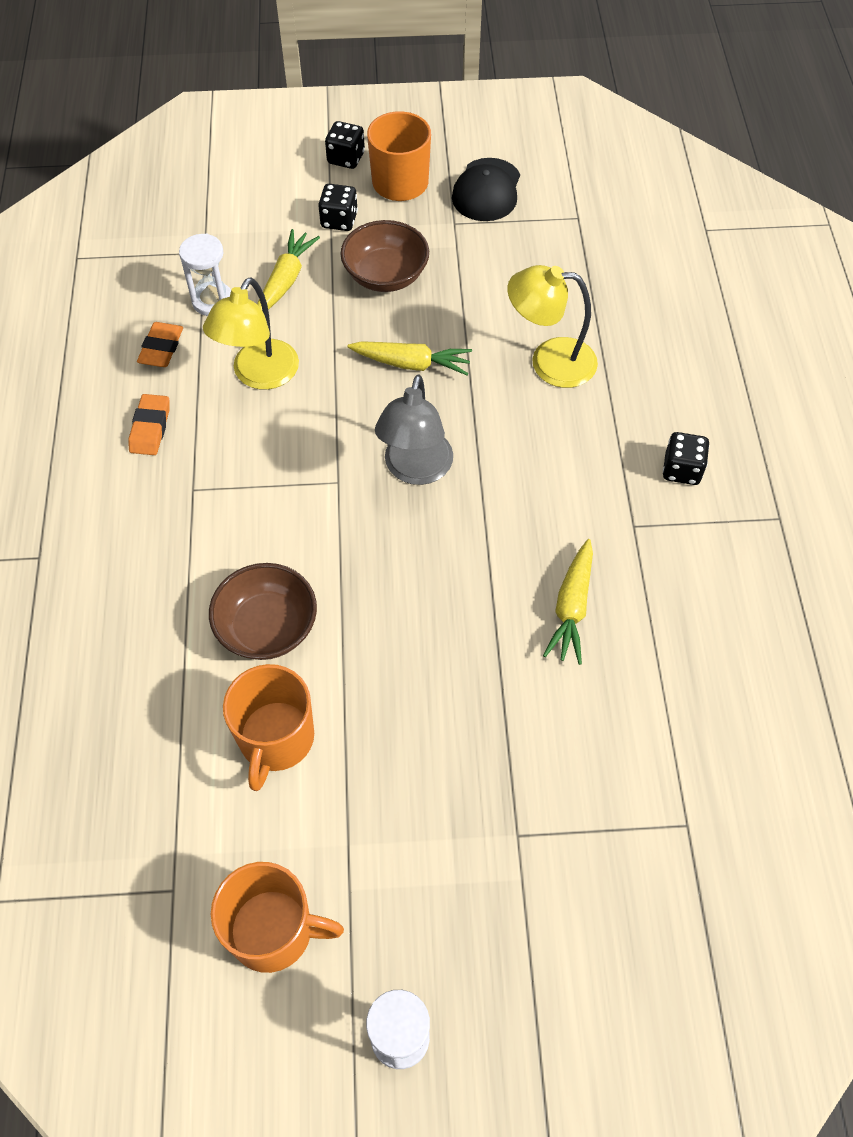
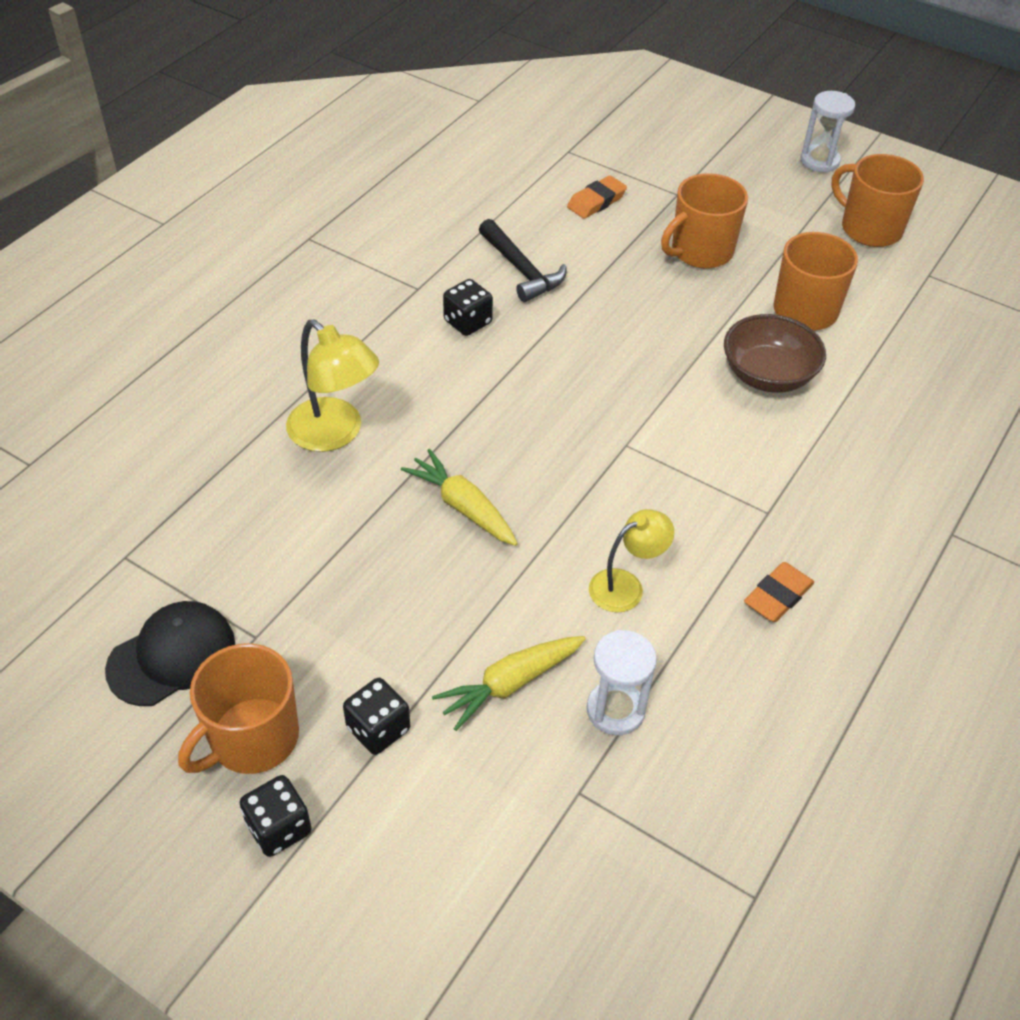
camera: 145 degrees left, 10 degrees down
orange eraser [137,322,183,367] -> orange eraser moved to [567,176,627,219]
yellow lamp [203,277,299,390] -> yellow lamp [589,509,674,612], size x0.65
brown bowl [340,220,429,292] -> none
grey lamp [375,374,453,485] -> none
yellow carrot [543,539,593,665] -> black hammer [479,219,567,302]
black dice [663,432,709,485] -> black dice moved to [443,279,493,336]
none -> orange mug [661,173,748,268]

